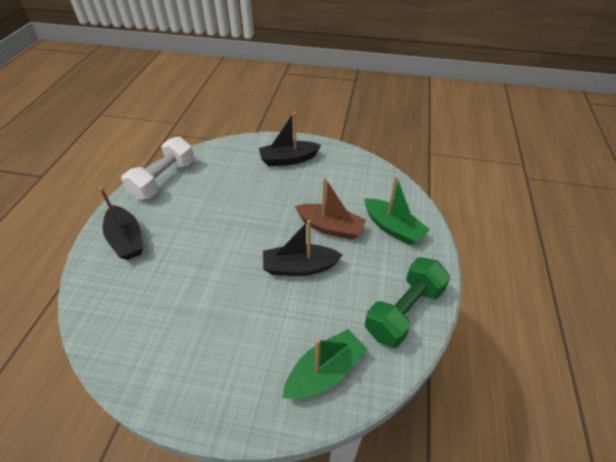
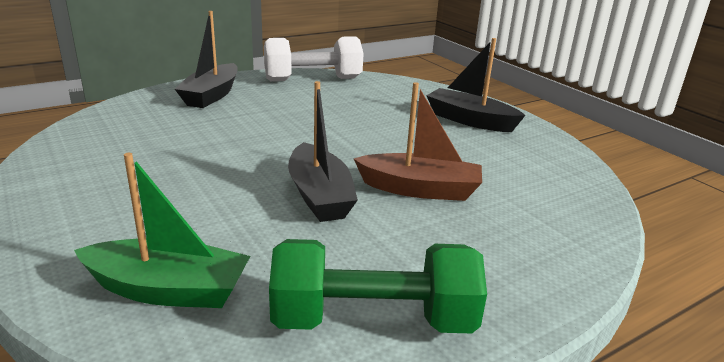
camera: 45 degrees right, 20 degrees down
black boat [263,220,343,276] -> black boat turned 150 degrees counterclockwise [288,81,358,222]
brown boat [295,177,366,240] -> brown boat turned 60 degrees counterclockwise [354,82,482,201]
green boat [364,176,430,245] -> none

